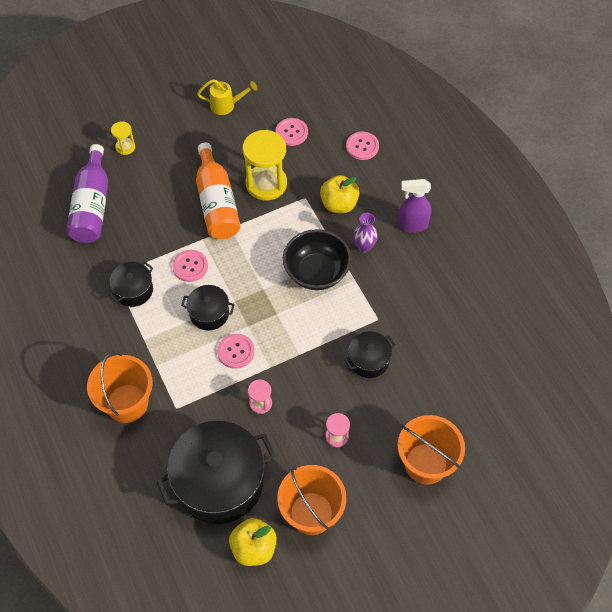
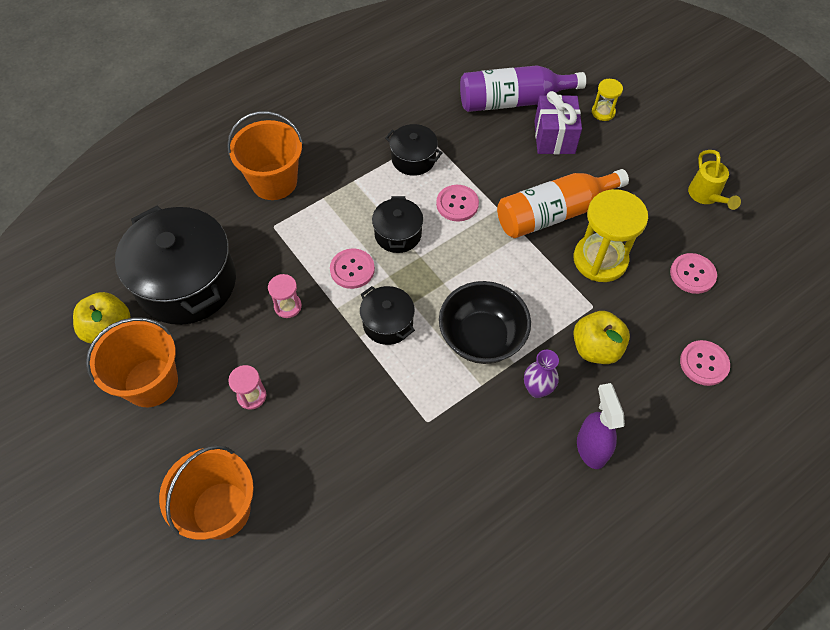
camera: 80 degrees right, 0 degrees up
black pot [344,331,396,378] -> black pot moved to [360,286,415,345]
none -> purple gift [534,91,582,154]

